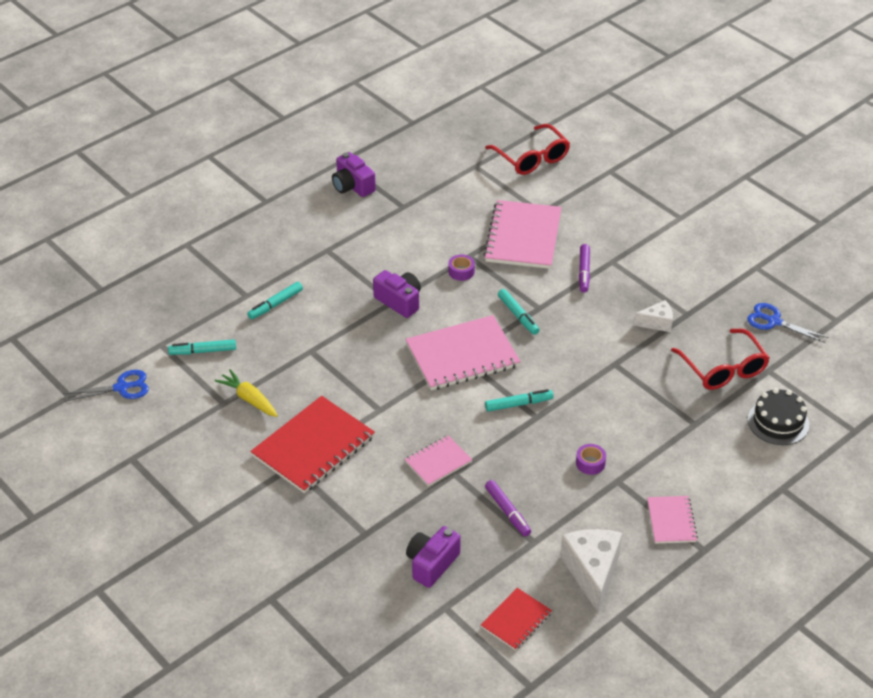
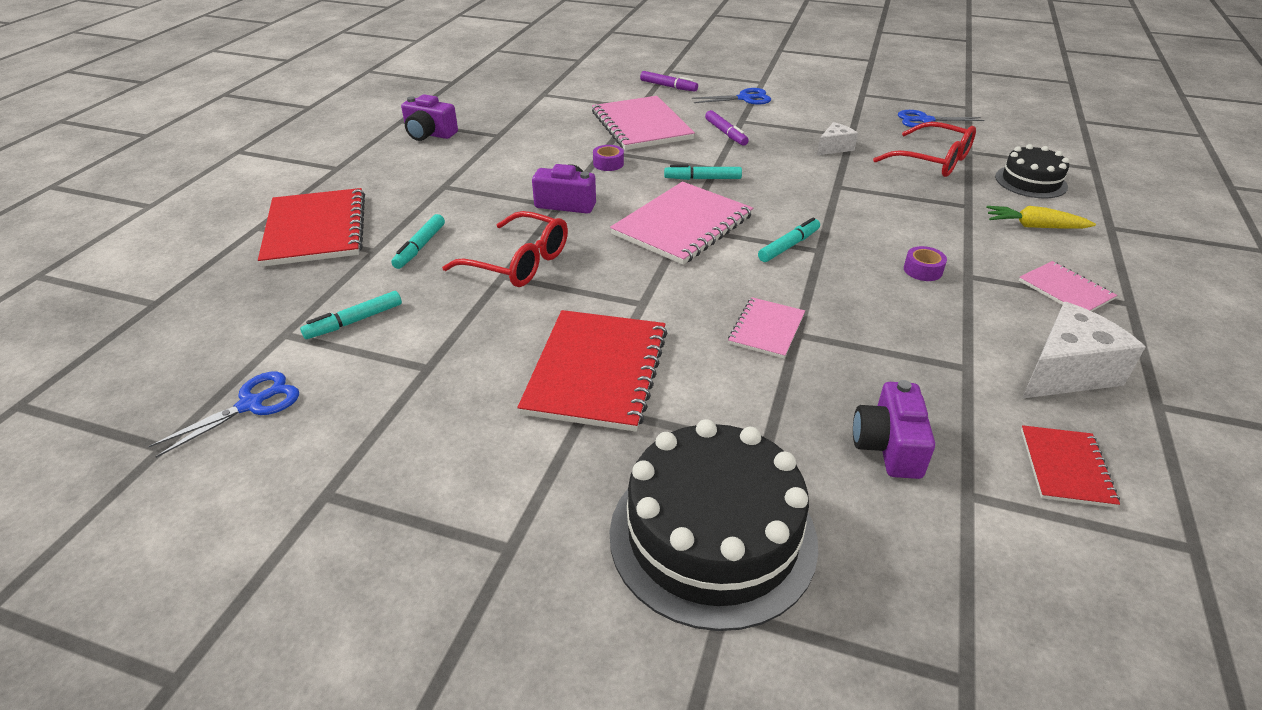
camera: 30 degrees left, 5 degrees down
yellow carrot [215,369,278,417] -> yellow carrot moved to [986,206,1096,229]
red glasses [485,124,570,175] -> red glasses moved to [442,211,568,287]
purple marker [485,480,531,537] -> purple marker moved to [640,71,698,92]
turquoise marker [498,289,539,335] -> turquoise marker turned 150 degrees clockwise [664,165,742,180]
white cheese [560,529,622,613] -> white cheese turned 90 degrees clockwise [1022,302,1145,399]
none -> red notebook [258,188,365,267]
none -> black cake [610,419,818,631]
none -> blue scissors [692,88,771,105]

